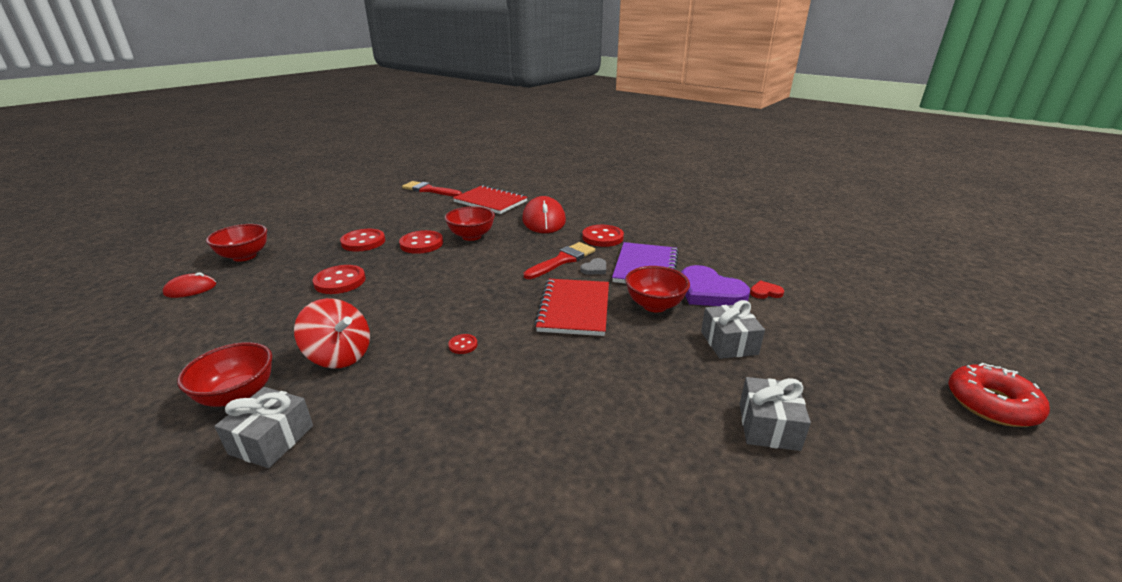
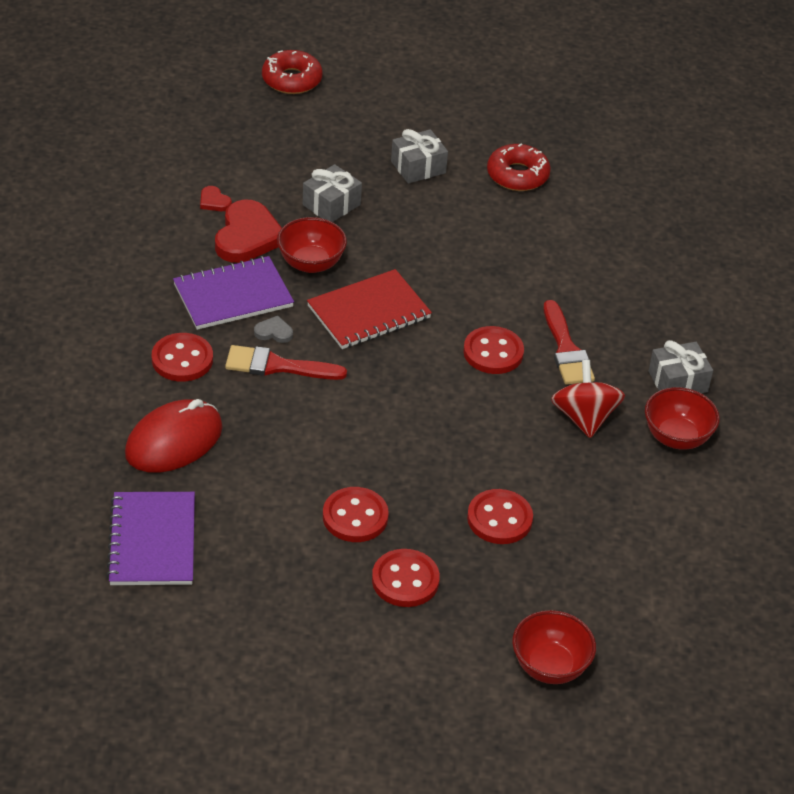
camera: 130 degrees left, 15 degrees up
red mouse [163,272,216,298] -> none
red brush [402,181,462,197] -> red brush moved to [544,300,595,385]
red bowl [445,206,495,241] -> none
red button [448,334,477,354] -> red button [463,326,524,374], size x2.07
red notebook [453,185,528,214] -> purple notebook [106,492,195,585]
purple heart [681,265,750,306] -> red heart [215,199,282,263]
none -> red donut [487,143,551,191]

